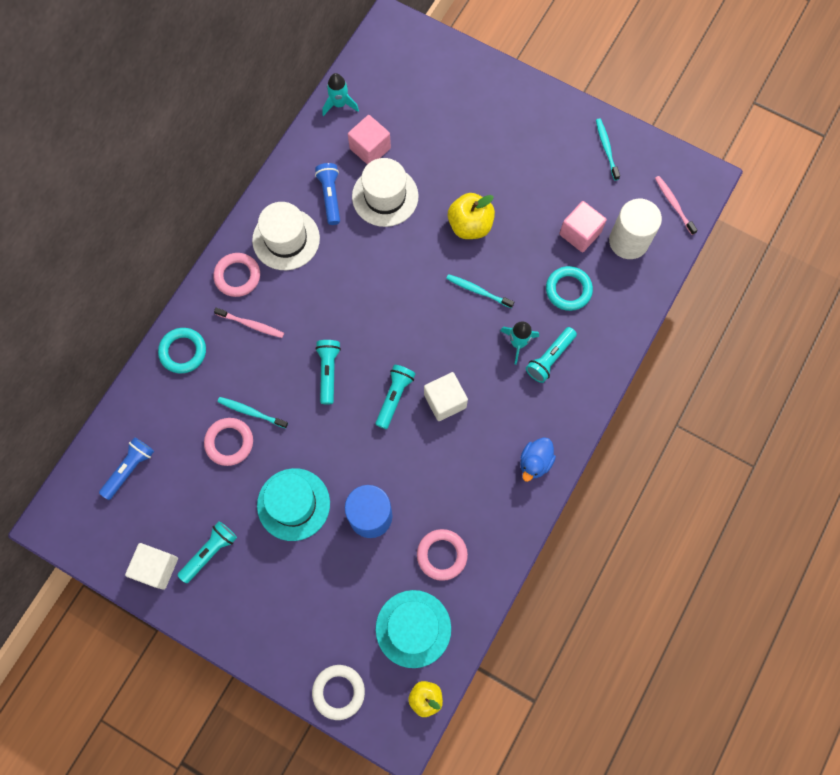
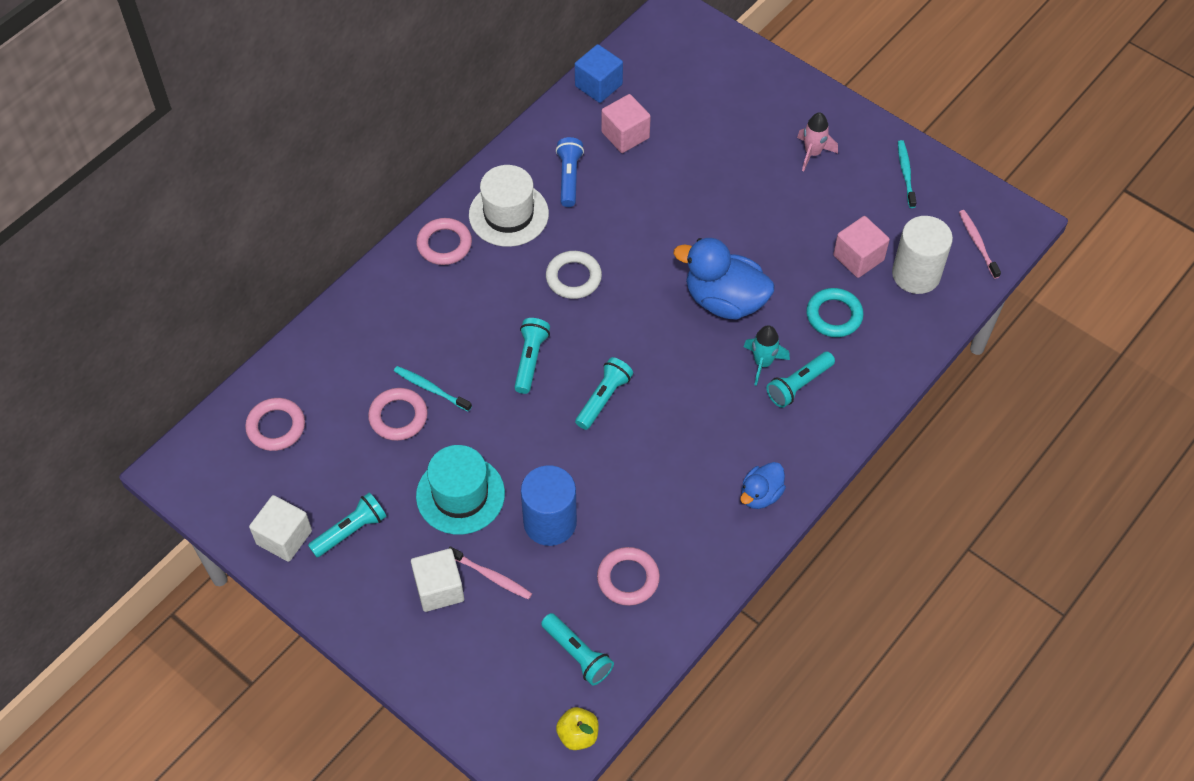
camera: 10 degrees right, 15 degrees down
blue flashlight [99,437,154,500] -> pink ring [245,398,305,451]
turquoise ring [158,328,206,373] -> none
pink toothbrush [214,308,284,338] -> pink toothbrush moved to [448,546,532,599]
white ring [312,665,365,720] -> white ring moved to [546,251,602,299]
turquoise rocket [322,73,359,116] -> blue cube [575,44,623,103]
white hat [352,158,419,227] -> none
turquoise hat [376,590,451,668] -> turquoise flashlight [541,613,614,685]
white cube [424,372,468,421] -> white cube moved to [411,548,464,612]
turquoise toothbrush [446,274,514,308] -> blue duck [673,238,775,320]
yellow apple [448,193,495,239] -> none
none -> pink rocket [797,112,838,171]

